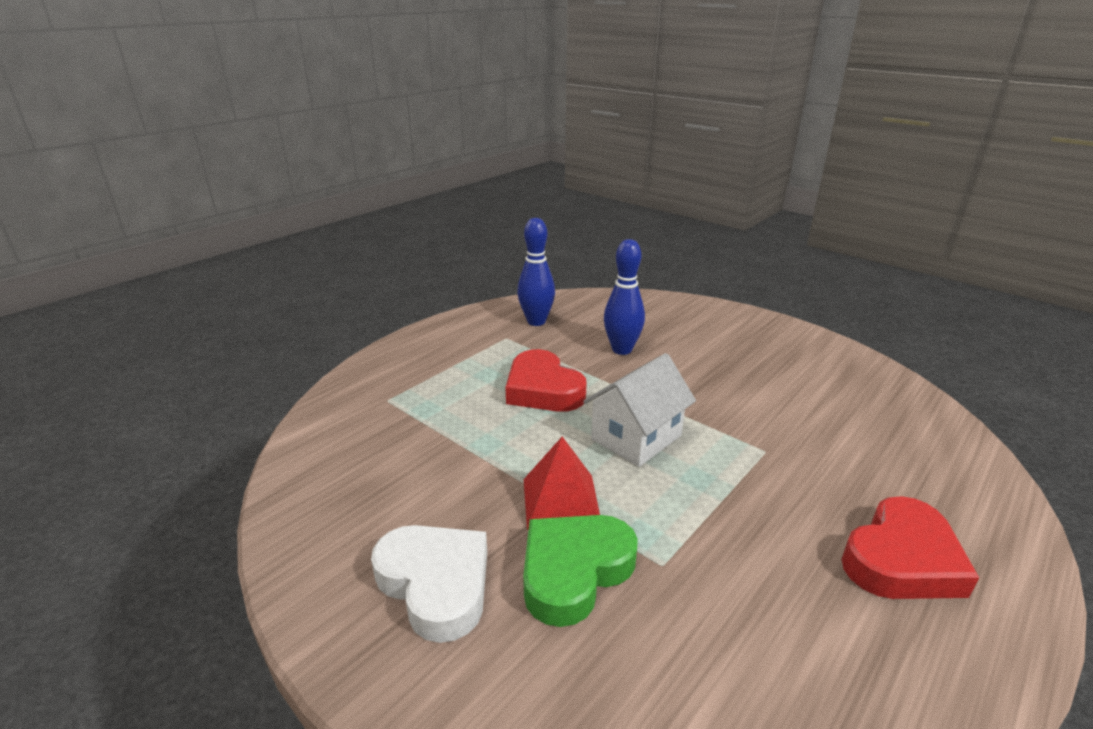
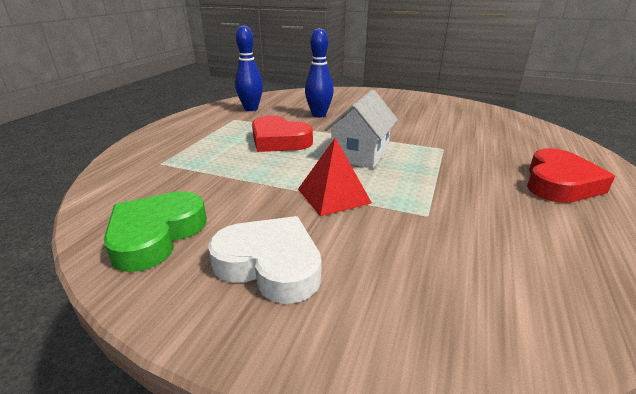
camera: 20 degrees left, 0 degrees up
green heart [523,515,638,627] -> green heart moved to [104,191,207,272]

